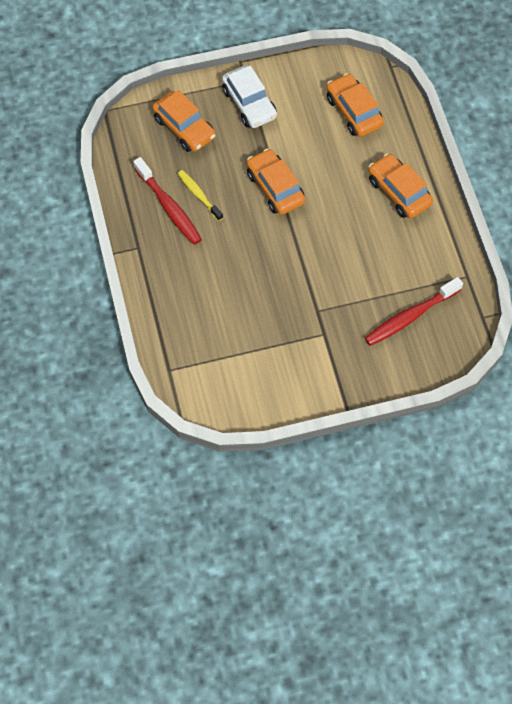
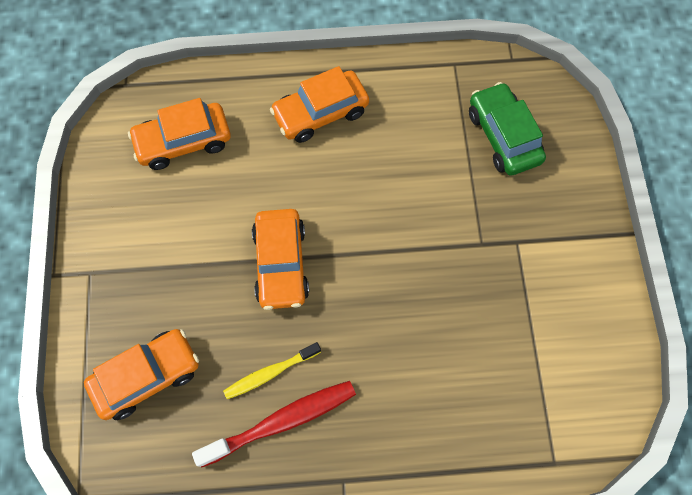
camera: 80 degrees left, 5 degrees up
white car [222,66,277,128] -> none
orange car [247,148,305,215] -> orange car turned 75 degrees counterclockwise [252,209,309,310]
red toothbrush [365,277,463,346] -> green car [469,82,546,176]

